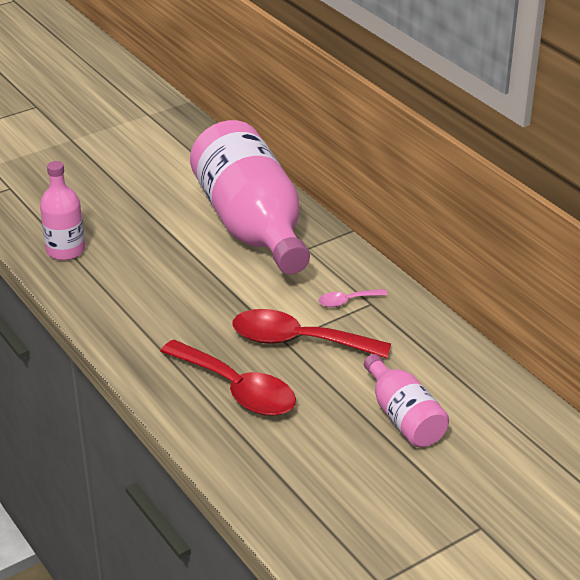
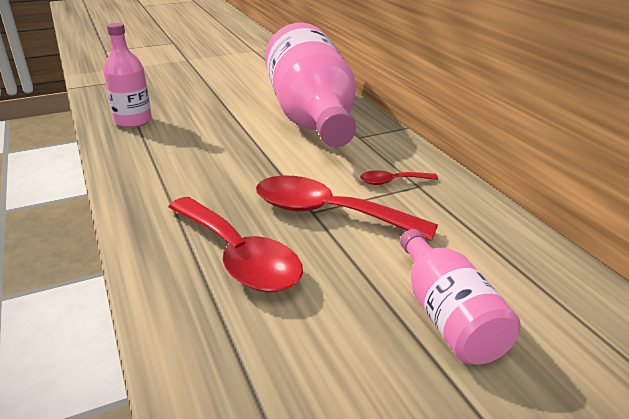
camera: 10 degrees right, 5 degrees down
pink spoon [319,289,388,307] -> red spoon [360,170,438,185]

